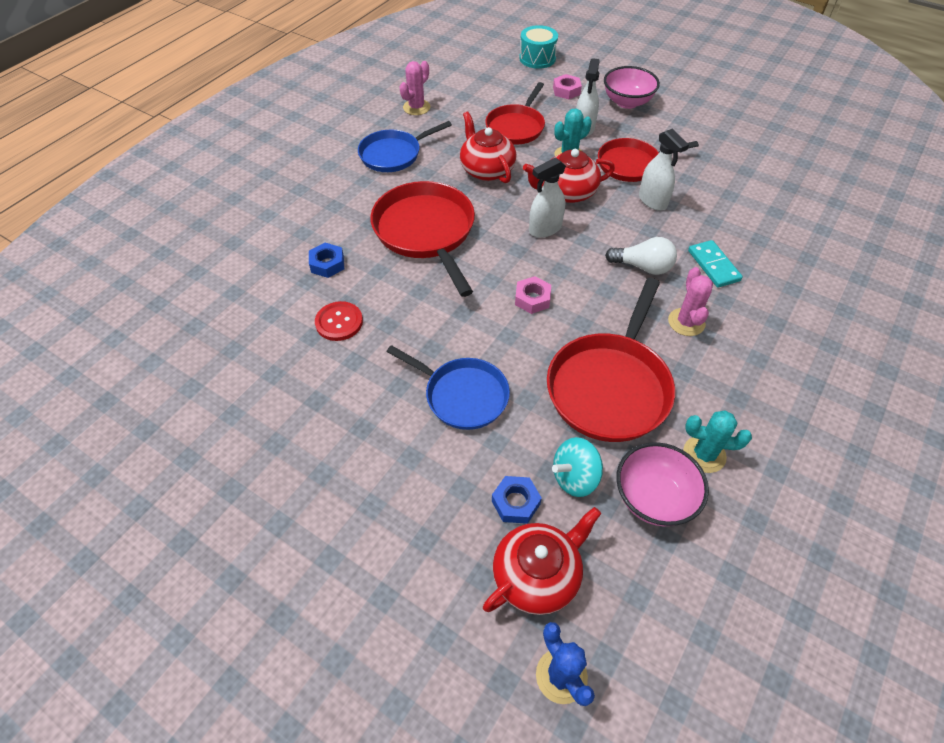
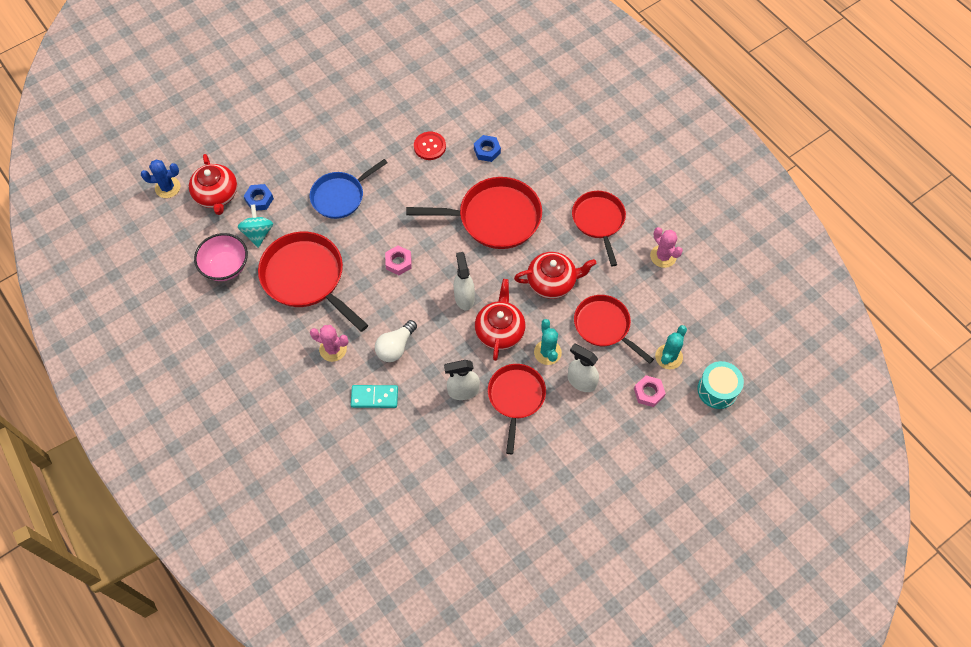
camera: 110 degrees right, 10 degrees up
blue pan [358,121,452,172] -> red pan [572,191,626,266]
pink bowl [604,66,660,109] -> none
turquoise cactus [683,410,752,473] -> turquoise cactus moved to [655,325,687,369]

